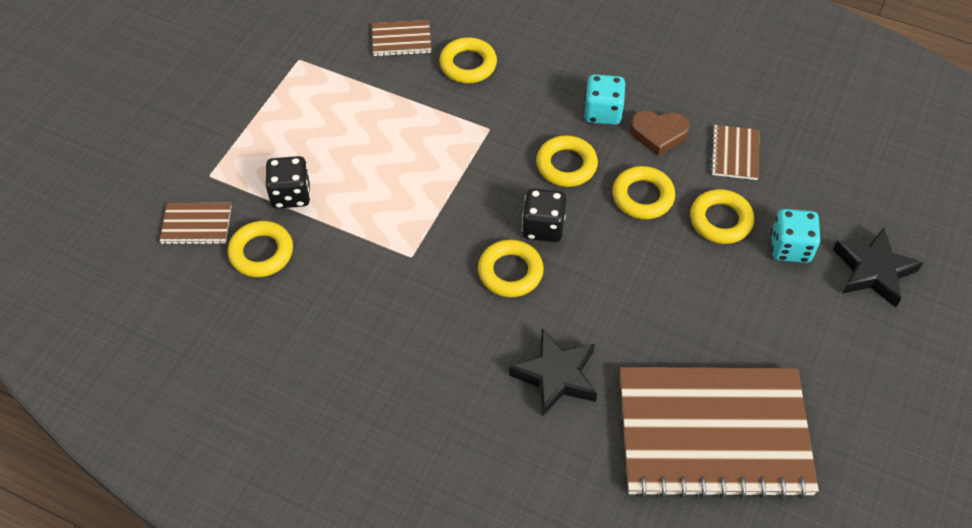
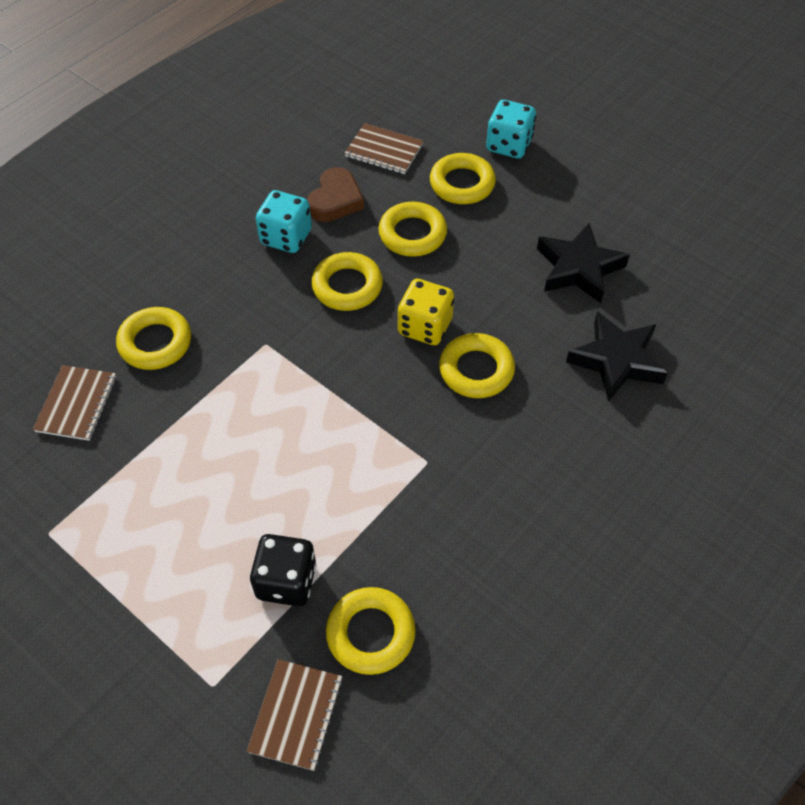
camera: 75 degrees left, 0 degrees up
black dice [522,188,567,242] -> yellow dice [398,279,454,345]
brown notebook [620,367,819,499] -> none
black star [833,228,924,308] -> black star moved to [537,223,630,303]

